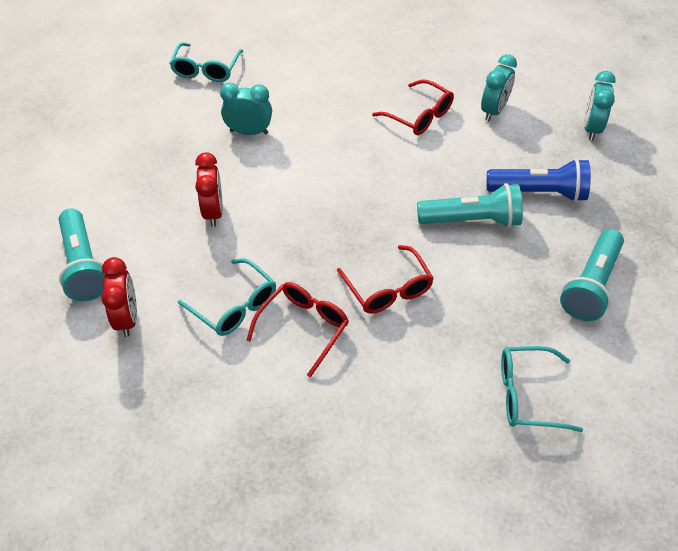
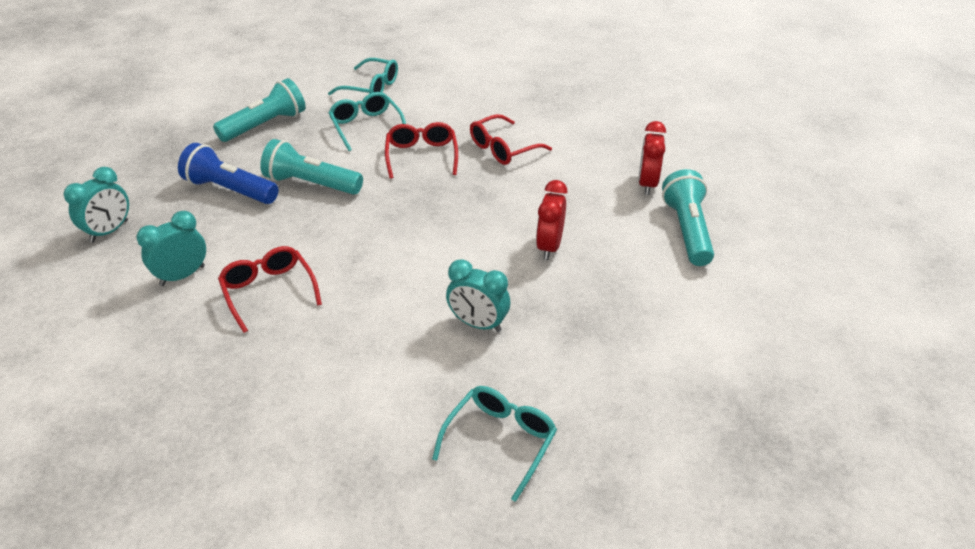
camera: 160 degrees left, 10 degrees down
turquoise glasses [178,258,276,336] -> turquoise glasses moved to [328,92,406,151]

